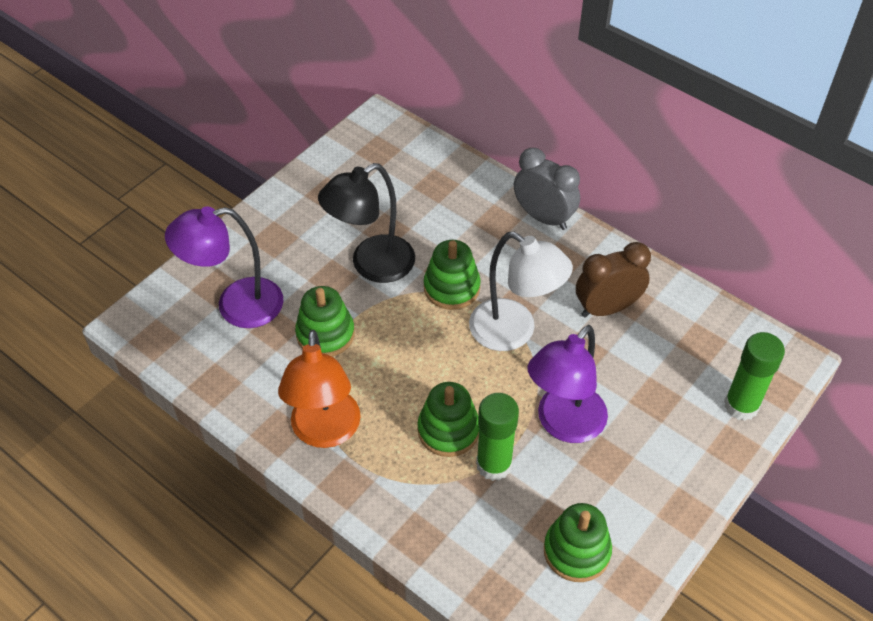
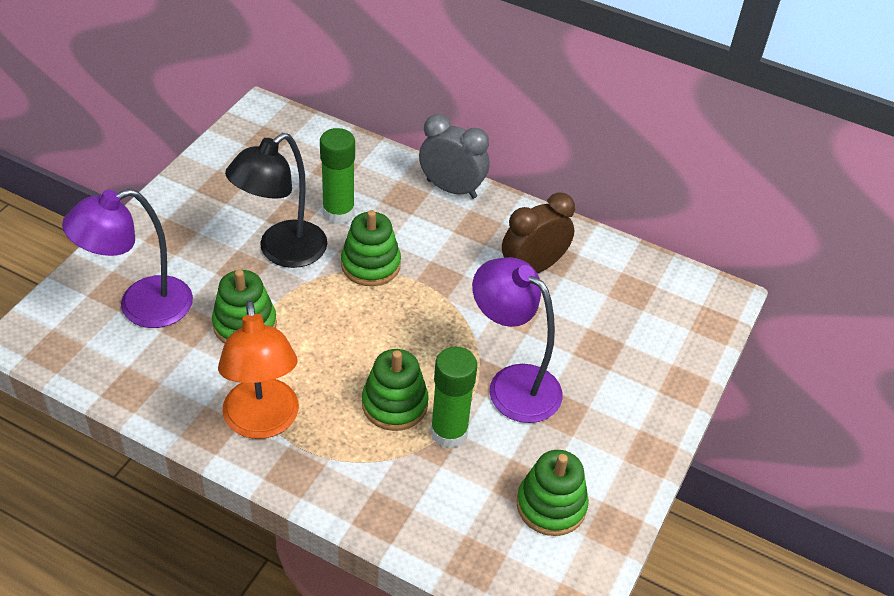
camera: 15 degrees left, 5 degrees down
white lamp [469,232,573,351] -> none
purple lamp [527,325,608,443] -> purple lamp turned 105 degrees clockwise [472,257,562,423]
green glue stick [724,332,785,421] -> green glue stick moved to [320,128,355,224]

